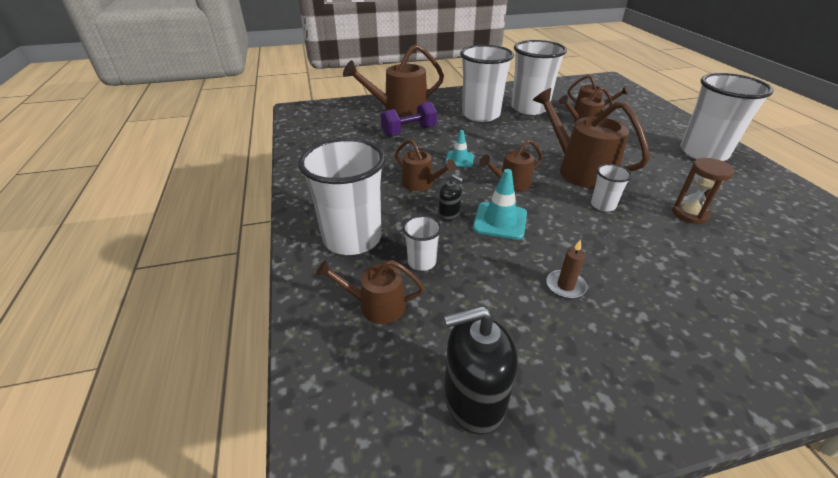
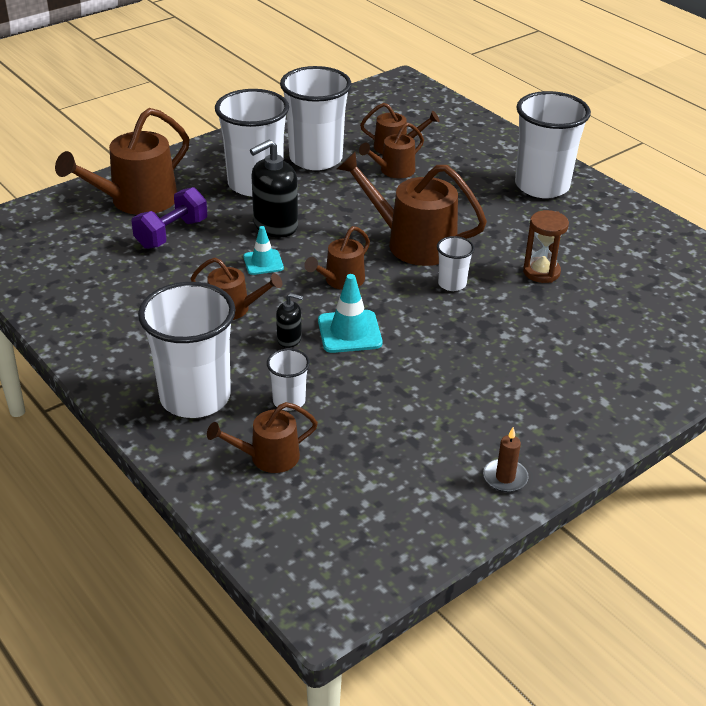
camera: 25 degrees left, 0 degrees up
black soap dispenser [444,306,518,435] -> black soap dispenser moved to [250,140,298,237]
brown candle [547,239,587,299] -> brown candle moved to [483,427,529,492]

